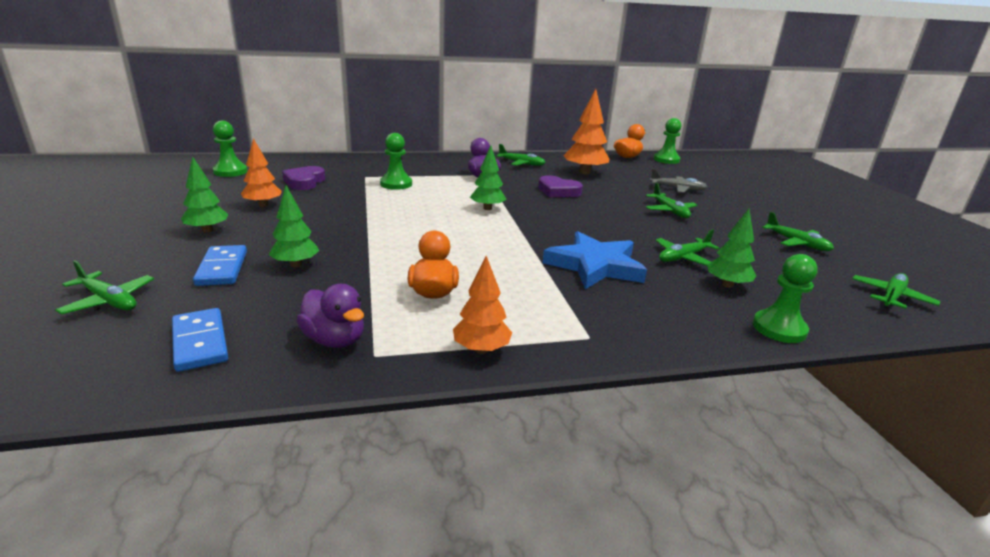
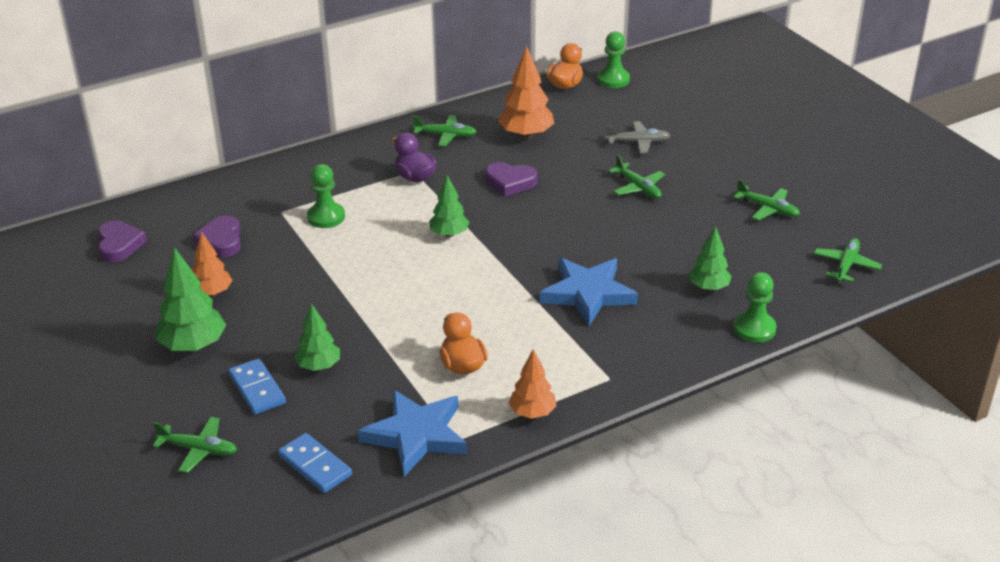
camera: 15 degrees left, 10 degrees up
green tree [181,157,229,233] -> green tree [156,247,226,351], size x1.55
green pawn [213,121,247,177] -> purple heart [98,220,147,262]
purple duck [297,284,364,348] -> blue star [358,389,467,477]
green plane [655,229,719,266] -> none

